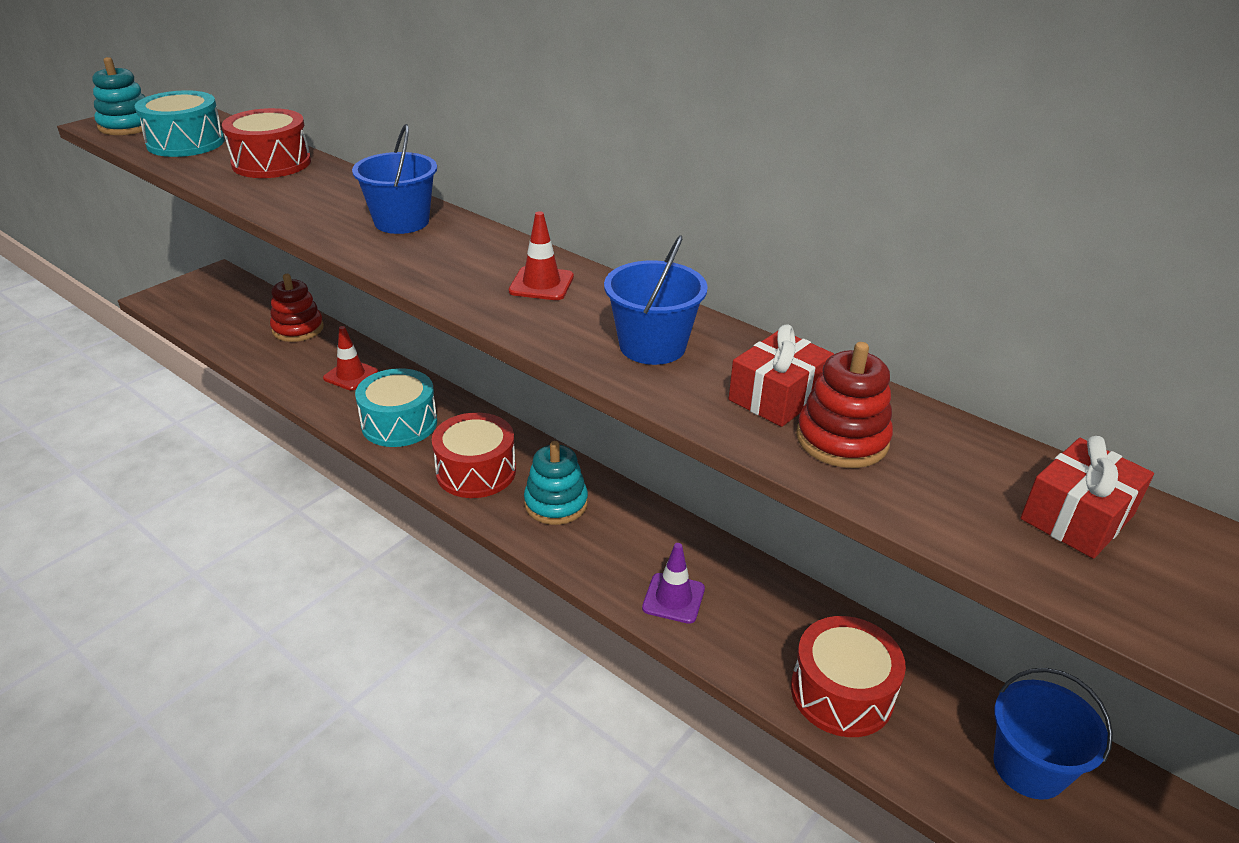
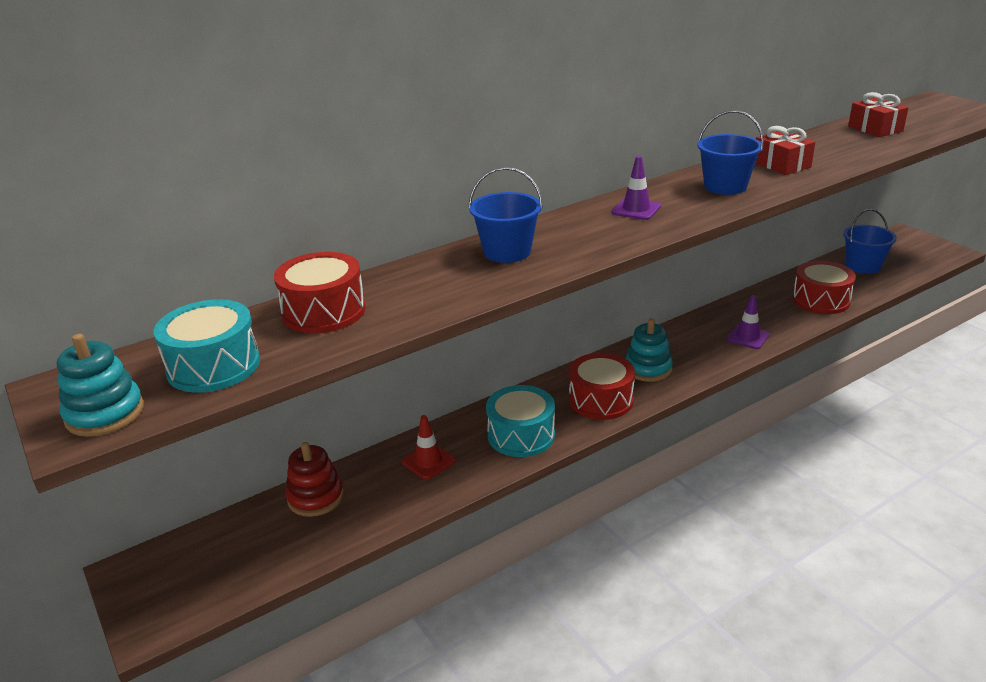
camera: 70 degrees left, 5 degrees down
red traffic cone [509,211,574,300] -> purple traffic cone [612,156,661,220]
red stacking toy [796,342,893,468] -> none

